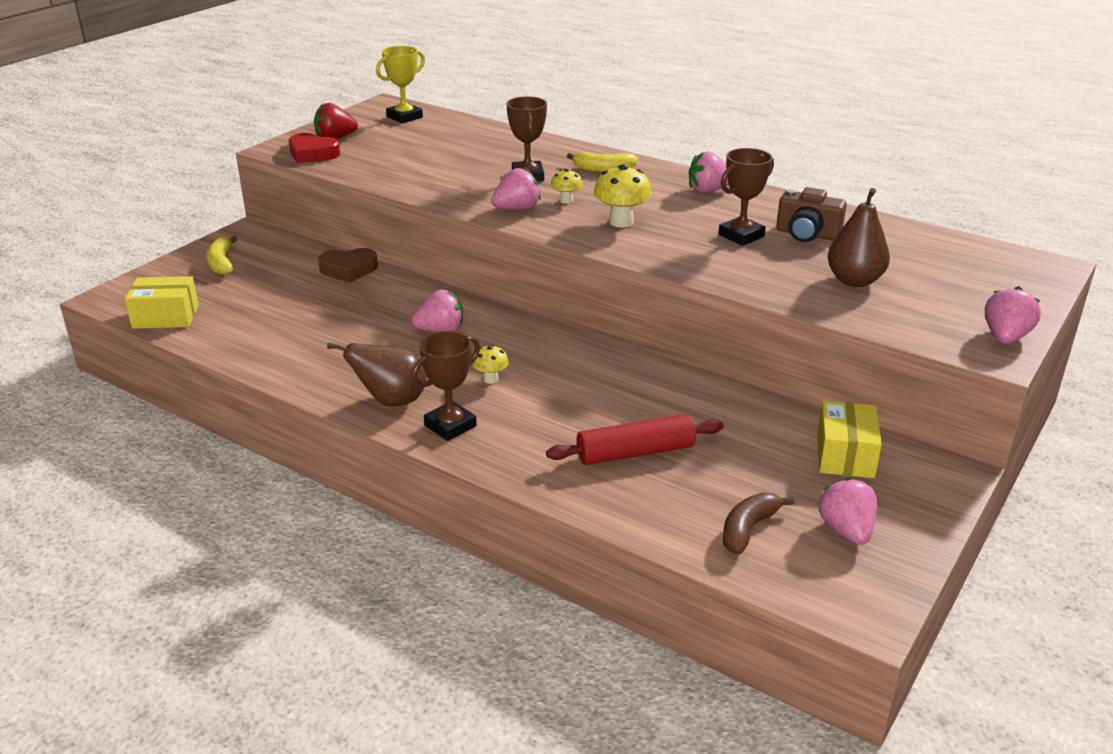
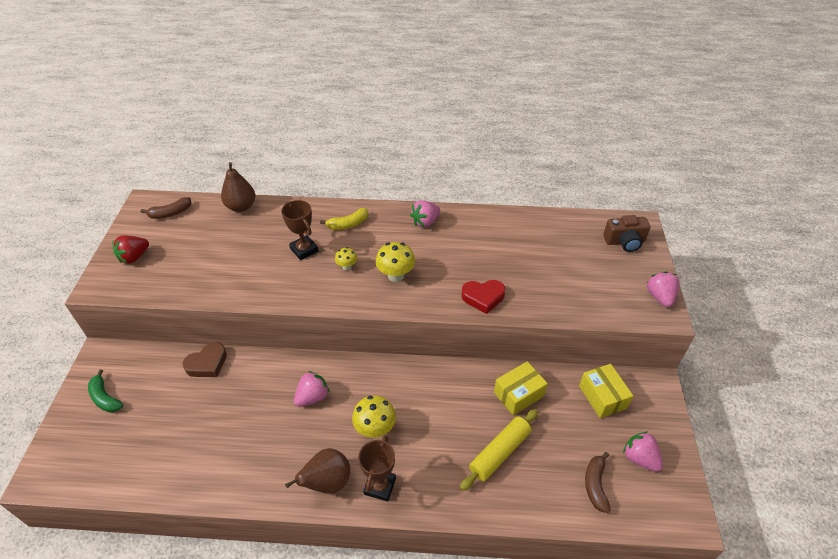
camera: 30 degrees left, 15 degrees up
yellow box [125,276,199,329] -> yellow box moved to [494,361,548,415]
yellow banana [206,236,237,275] -> green banana [88,369,123,413]
red heart [289,133,340,163] -> red heart moved to [461,280,505,314]
yellow trophy [376,46,425,123] -> brown banana [141,197,192,219]
yellow mushroom [472,345,509,384] -> yellow mushroom [352,395,396,438], size x1.73
pink strawberry [491,168,541,210] -> none
red rolling pin [546,414,724,465] -> yellow rolling pin [460,409,538,491]
brown trophy [719,148,774,246] -> none
brown camera [776,187,847,242] -> brown camera moved to [603,215,650,252]
brown pear [828,188,890,287] -> brown pear moved to [221,162,255,212]

